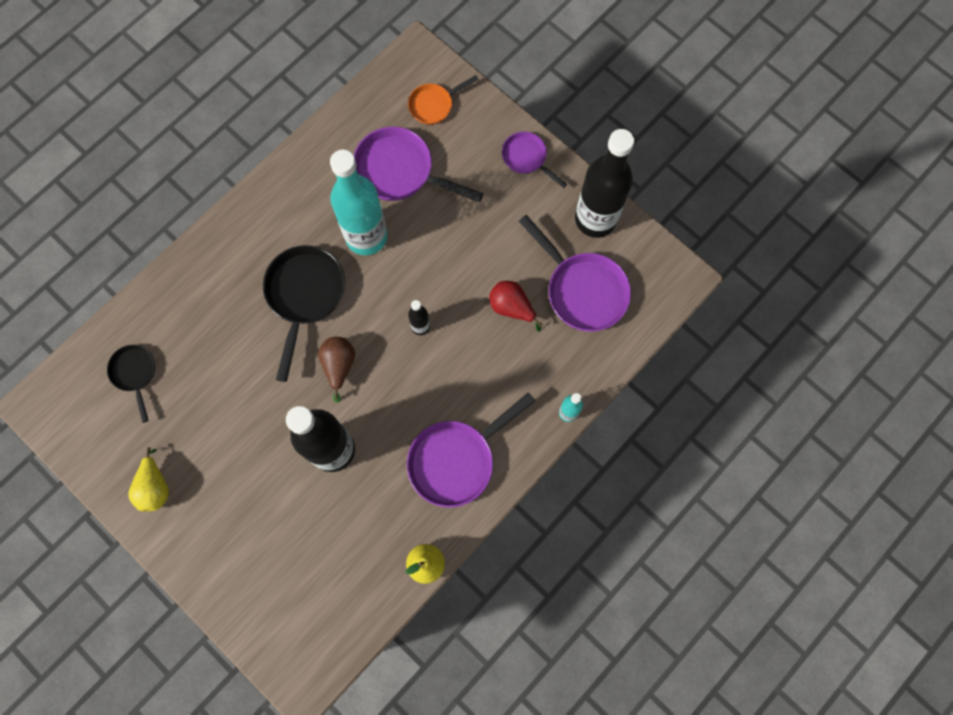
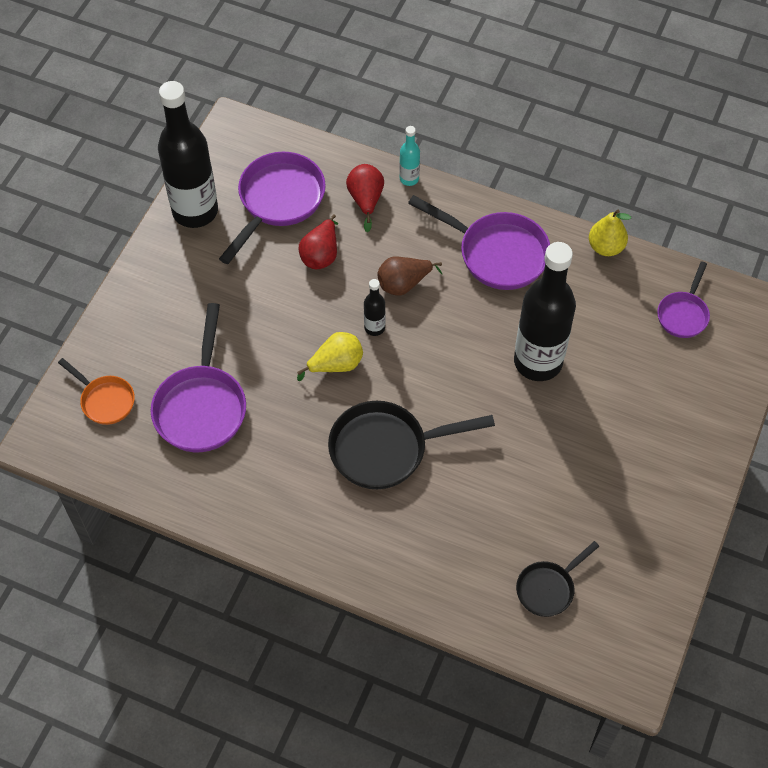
camera: 110 degrees left, 15 degrees down
yellow pear [128,447,169,512] -> yellow pear moved to [297,332,363,381]
brown pear [318,337,355,403] -> brown pear moved to [377,257,442,296]
turquoise bottle [330,150,388,255] -> none
purple pan [502,132,567,188] -> purple pan moved to [657,261,710,338]
none -> red pear [346,164,384,232]

